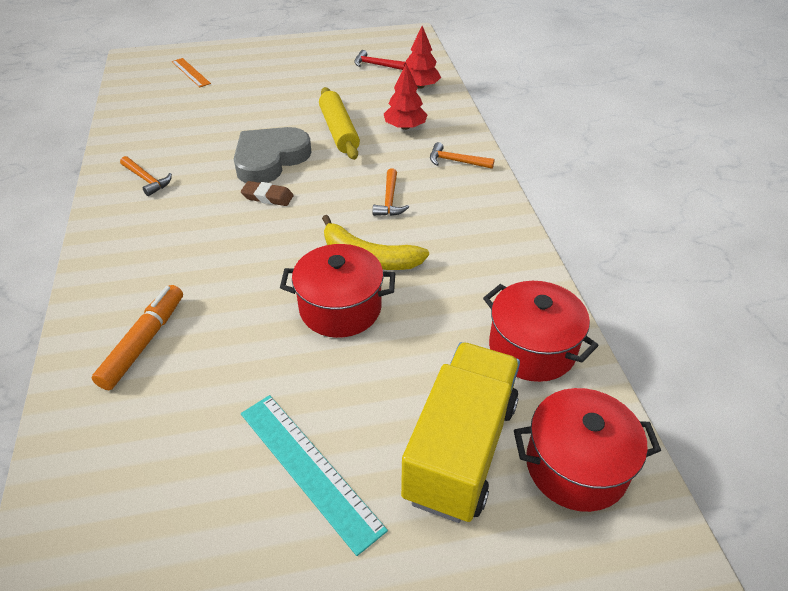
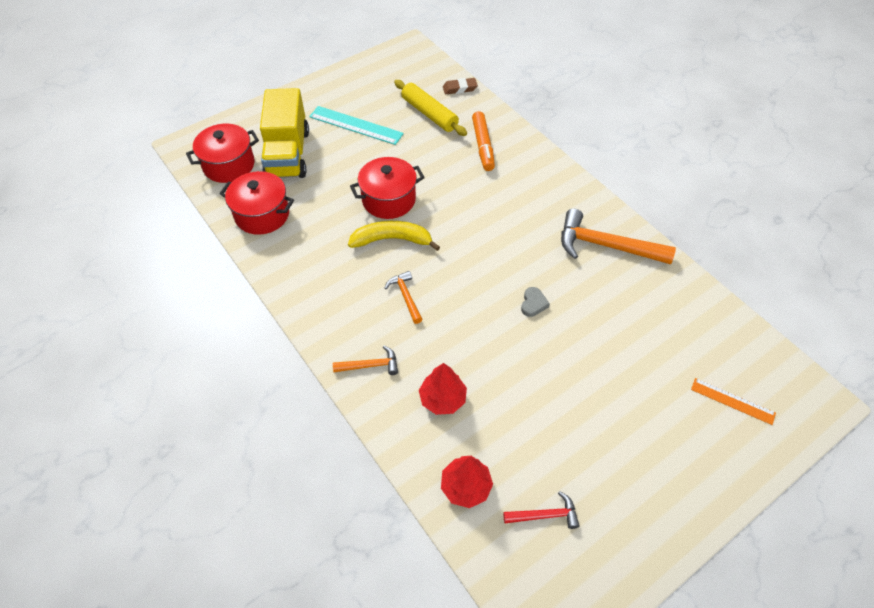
camera: 155 degrees right, 10 degrees up
orange hammer [120,156,172,196] -> orange hammer [561,209,676,264], size x1.96
grey heart [234,127,311,183] -> grey heart [521,287,550,317], size x0.41
brown eraser [241,181,294,206] -> brown eraser moved to [443,78,478,94]
yellow rolling pin [319,87,360,160] -> yellow rolling pin moved to [394,80,467,136]

